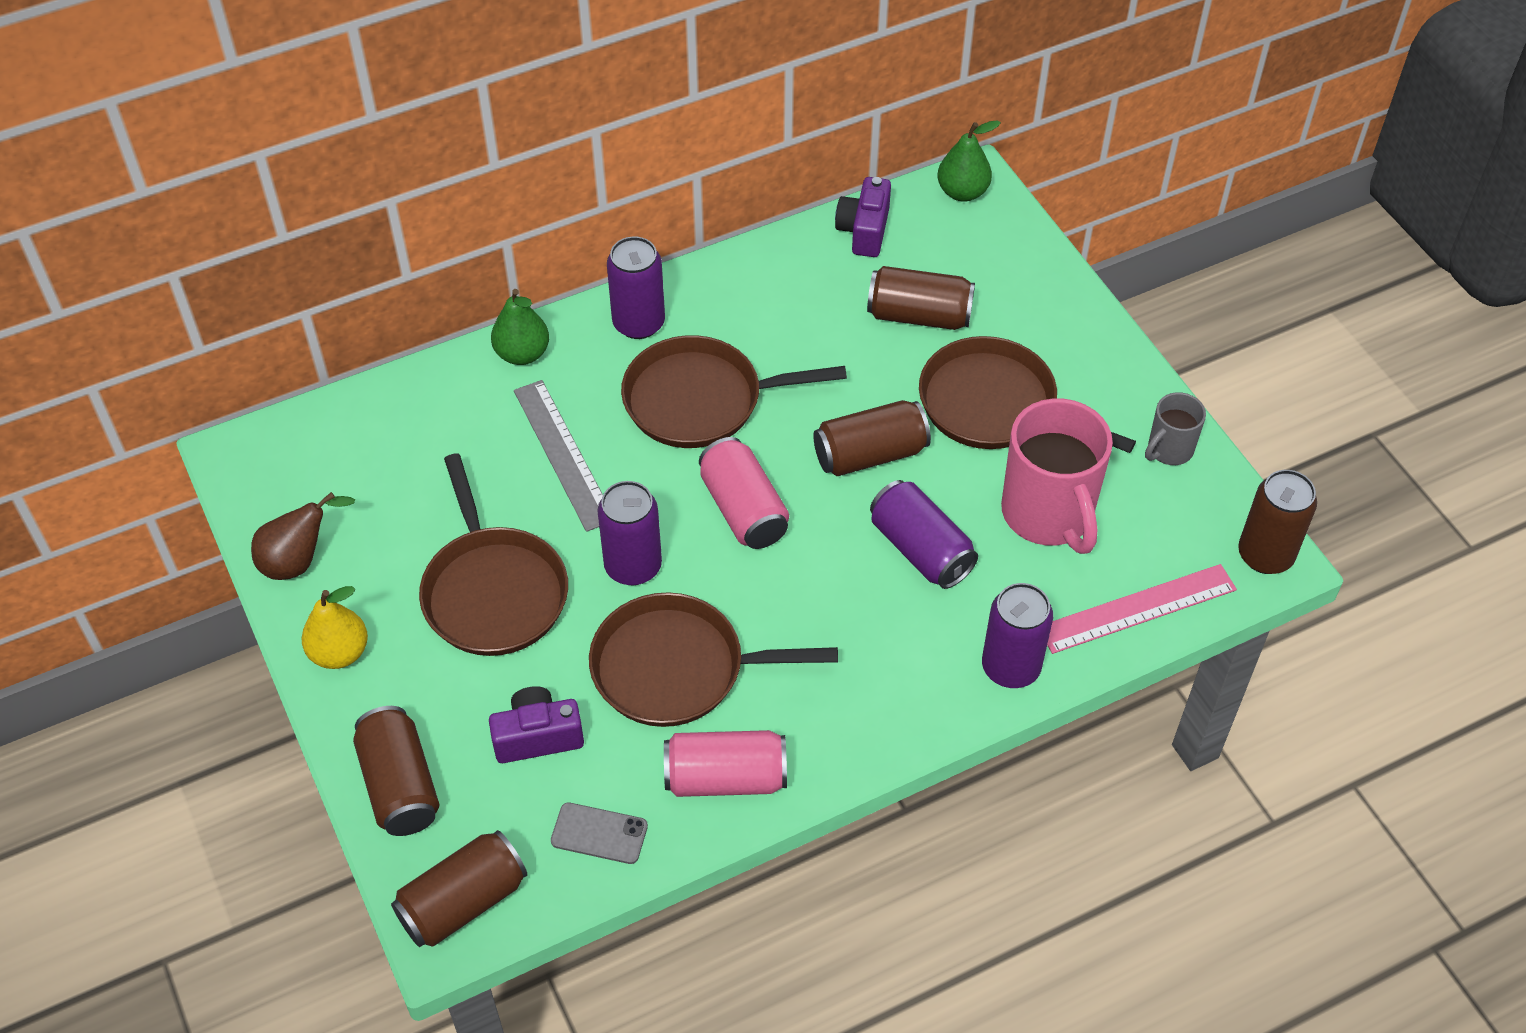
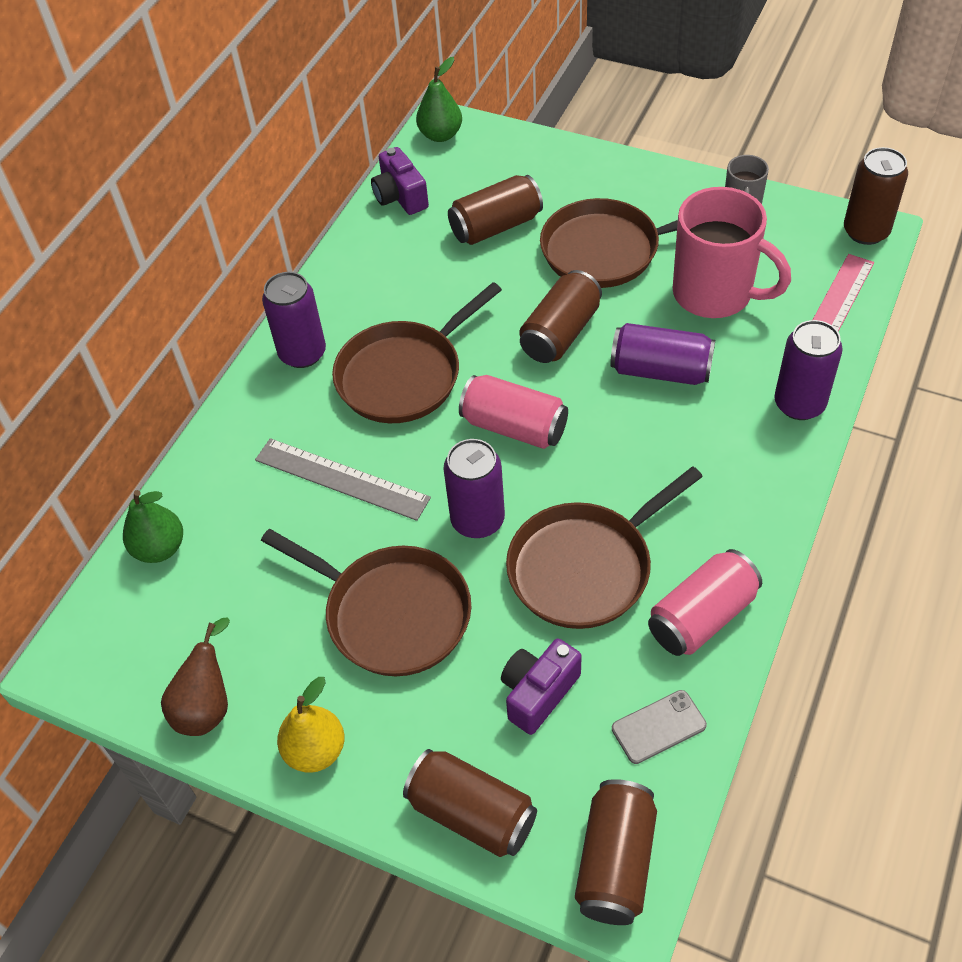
camera: 35 degrees left, 0 degrees up
green pear [491,289,549,365] -> green pear moved to [123,490,183,563]

